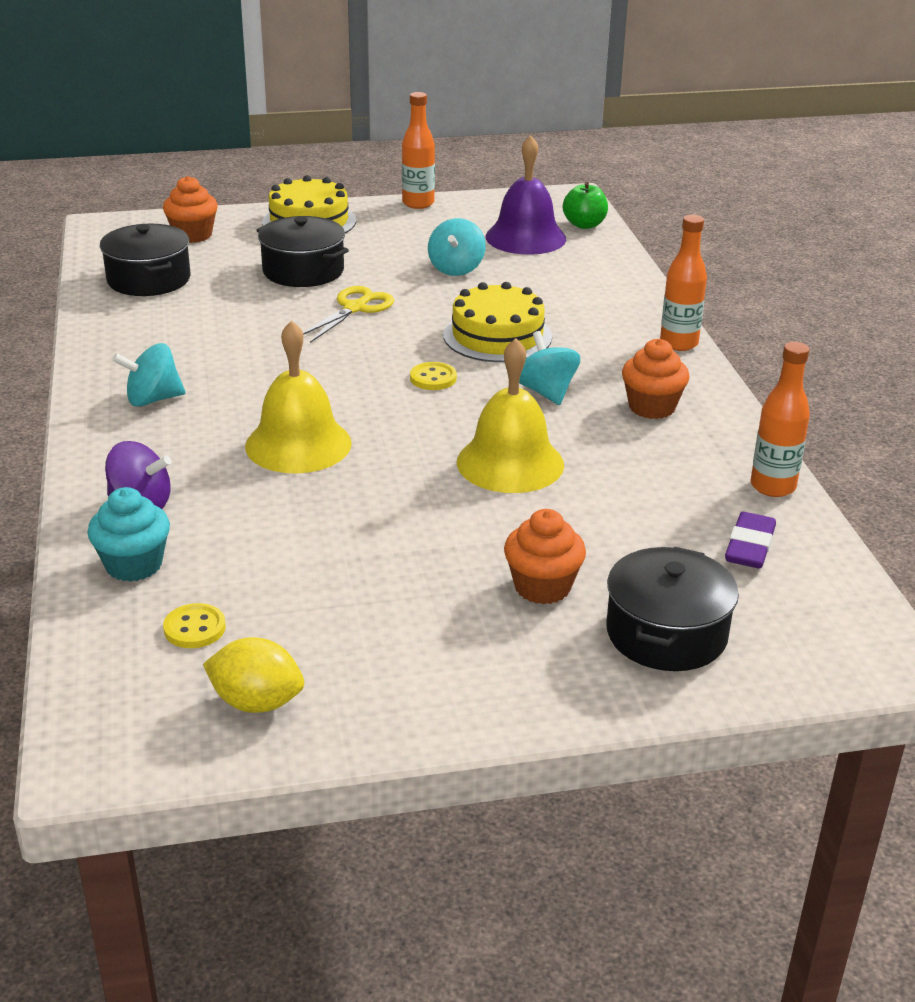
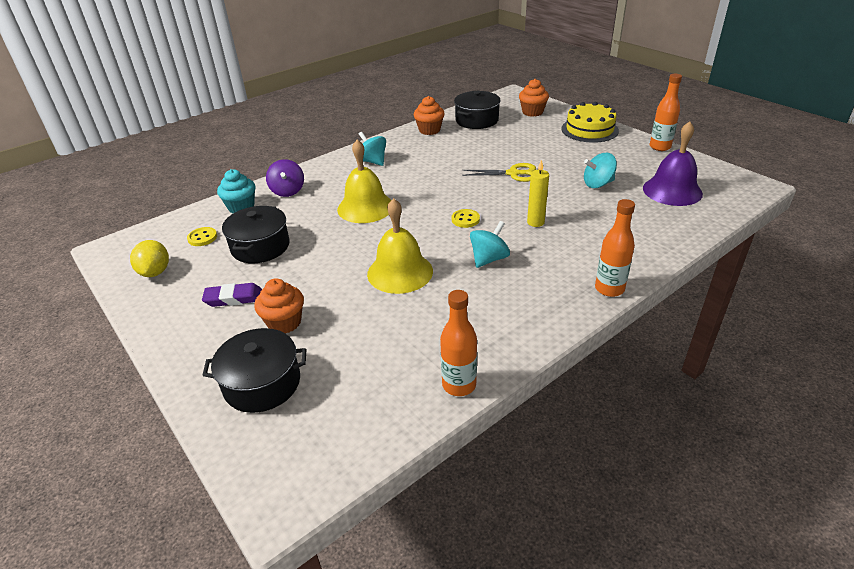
camera: 65 degrees right, 5 degrees up
black pot [257,216,349,287] -> black pot moved to [222,206,290,263]
yellow cake [443,282,552,362] -> yellow candle [527,160,549,227]
green apple [563,182,608,229] -> none
orange cupcake [622,339,690,419] -> orange cupcake moved to [414,96,445,135]
purple eraser [725,512,776,568] -> purple eraser moved to [202,283,262,307]

